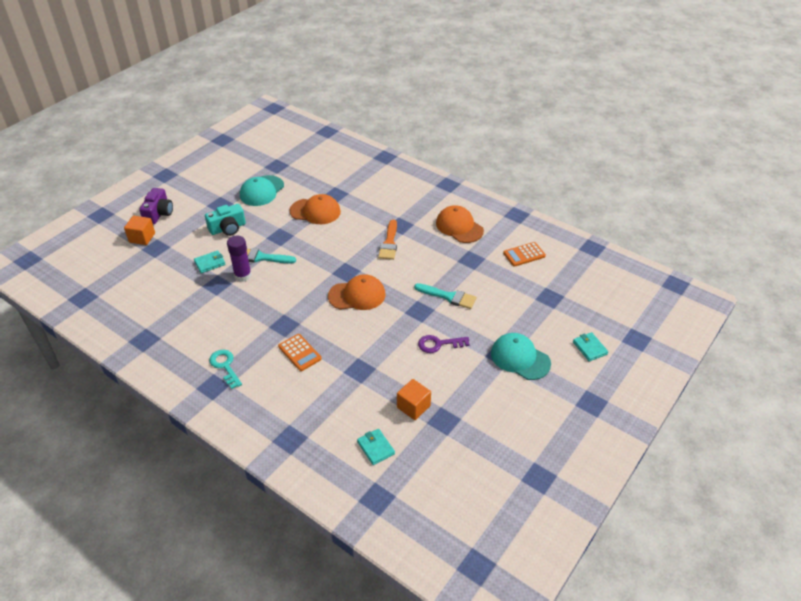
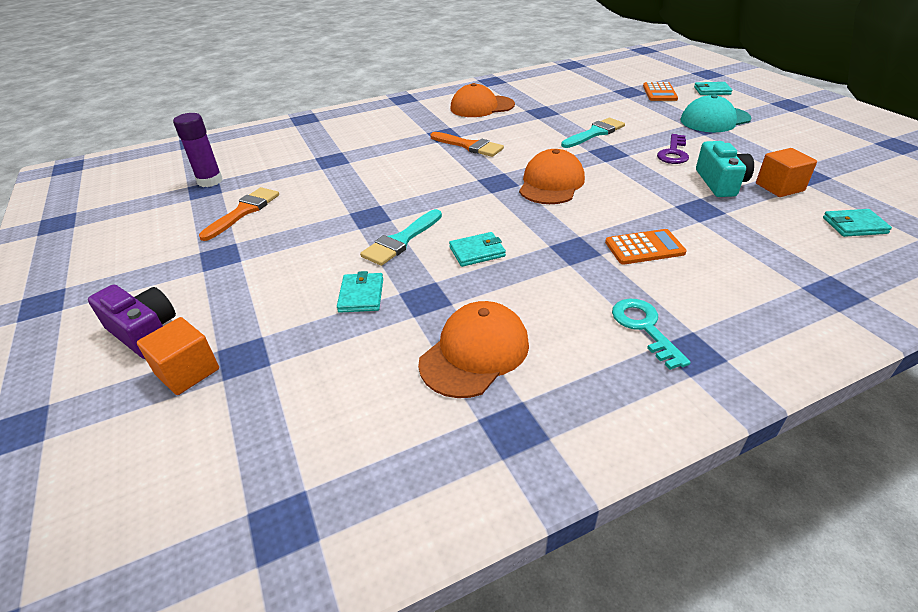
camera: 60 degrees left, 5 degrees down
turquoise camera [205,204,246,236] -> turquoise camera moved to [696,141,754,197]
turquoise key [209,350,242,389] -> turquoise key turned 75 degrees clockwise [612,298,691,370]
purple glue stick [227,235,252,282] -> purple glue stick moved to [173,113,223,187]
turquoise cap [240,175,284,206] -> orange brush [199,187,279,241]
orange cap [289,194,341,224] -> orange cap moved to [418,301,529,398]
orange calculator [503,242,546,267] -> orange calculator moved to [643,82,678,101]
none -> turquoise wallet [449,232,506,267]

